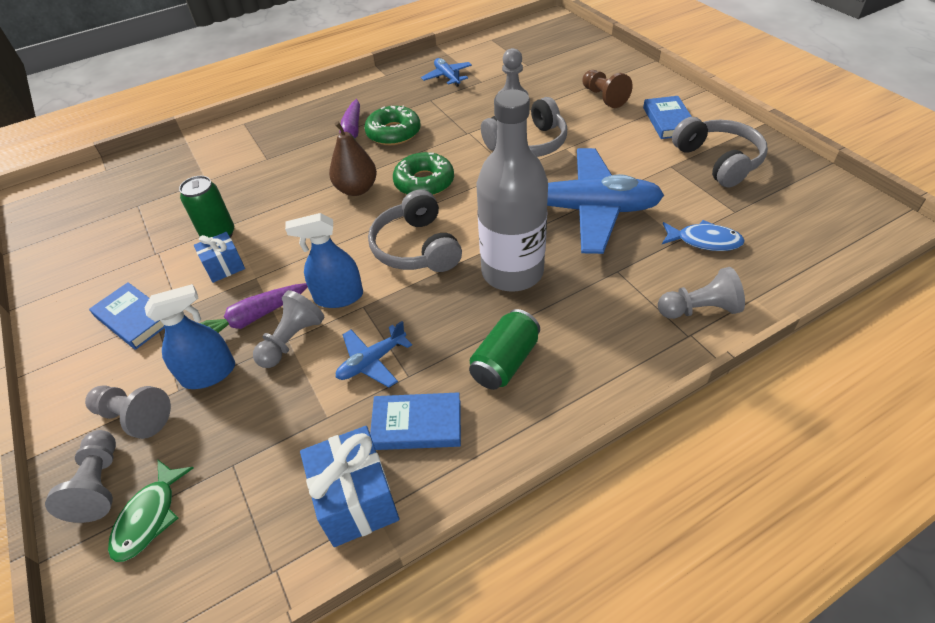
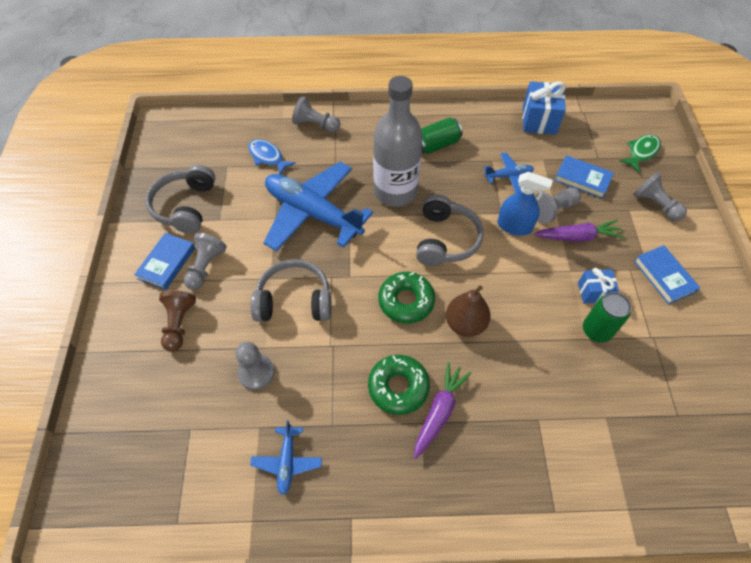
camera: 155 degrees left, 10 degrees up
grey pawn [45,430,116,523] -> grey pawn moved to [184,233,227,290]
blue spray bottle [144,284,235,389] -> none
blue book [370,392,461,450] -> blue book moved to [554,155,614,199]

